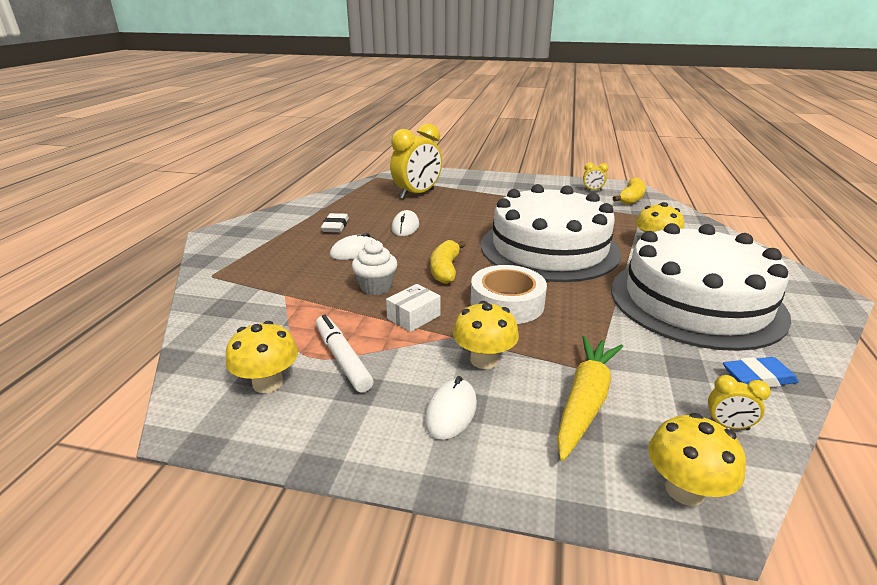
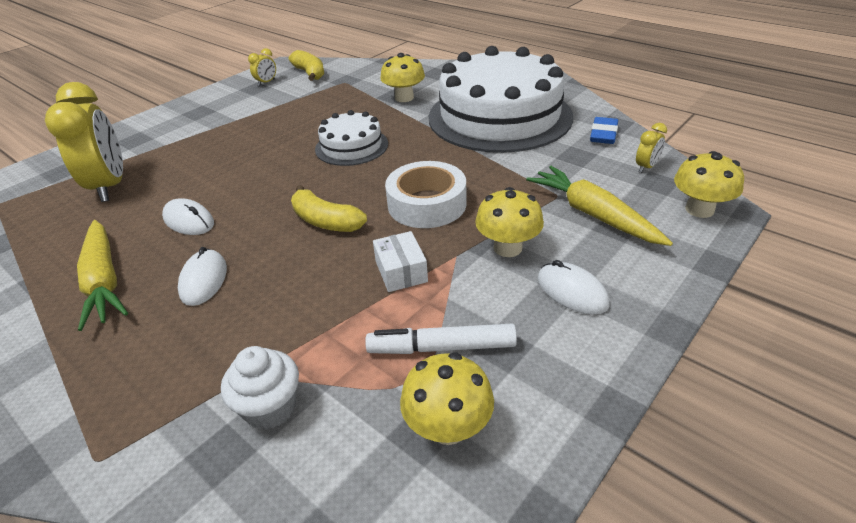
camera: 60 degrees left, 10 degrees up
white eraser [321,213,349,232] -> yellow carrot [77,220,128,331]
white cupcake [352,240,397,295] -> white cupcake moved to [221,346,299,430]
white cake [481,184,621,282] -> white cake [315,110,388,166], size x0.48

